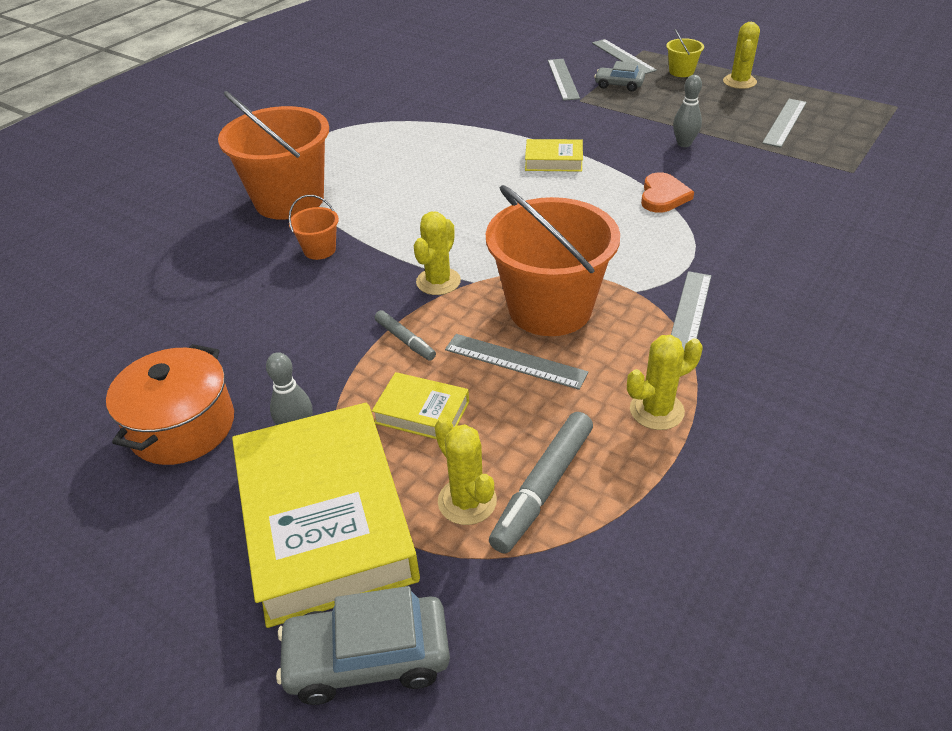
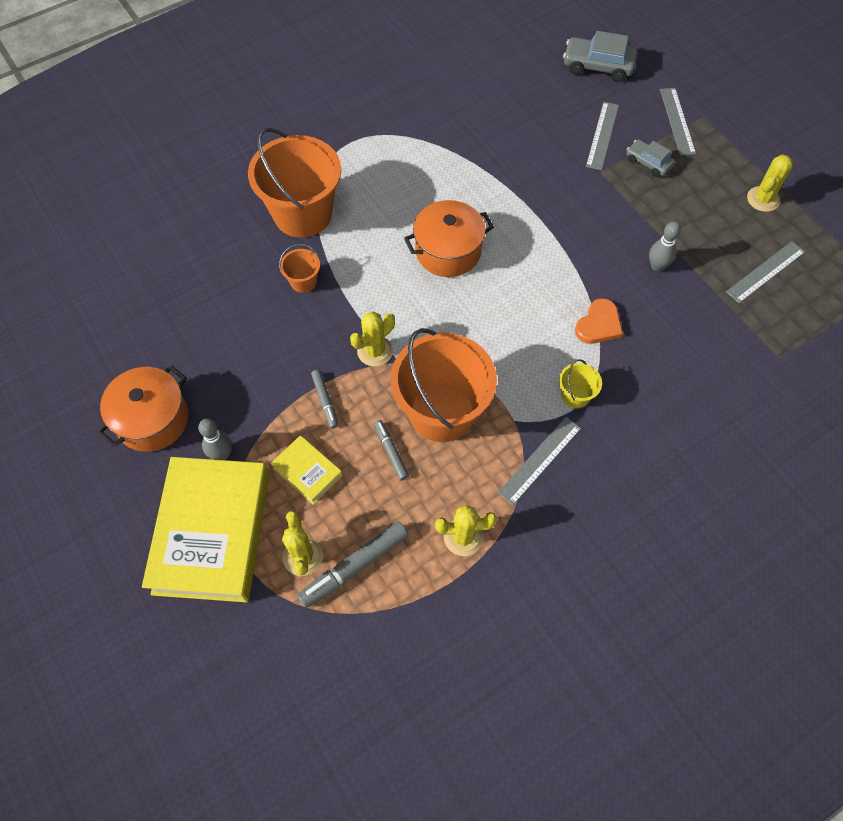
camera: 20 degrees right, 20 degrees up
grey car [276,586,450,705] -> grey car moved to [563,31,637,82]
grey ruler [445,334,588,390] -> grey marker [374,420,409,481]
yellow book [525,139,583,172] -> none
yellow bucket [666,29,704,77] -> yellow bucket moved to [559,359,602,408]
none -> orange pot [404,200,494,277]

